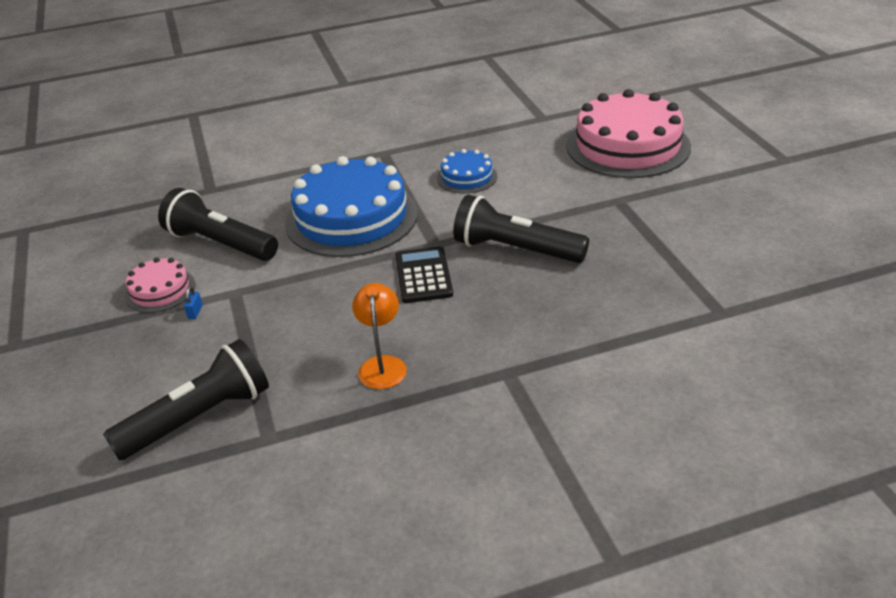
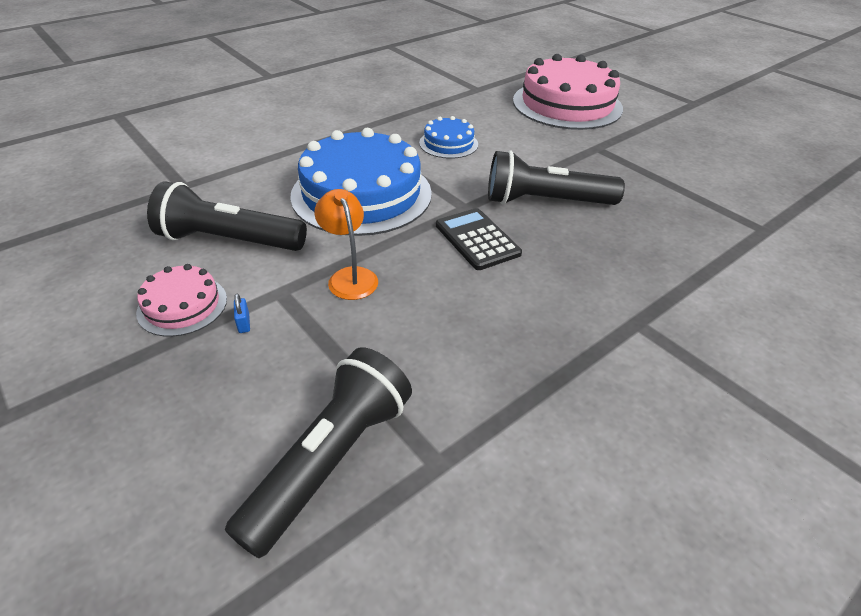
camera: 25 degrees left, 5 degrees up
orange lamp [352,283,407,389] -> orange lamp moved to [314,189,378,300]

